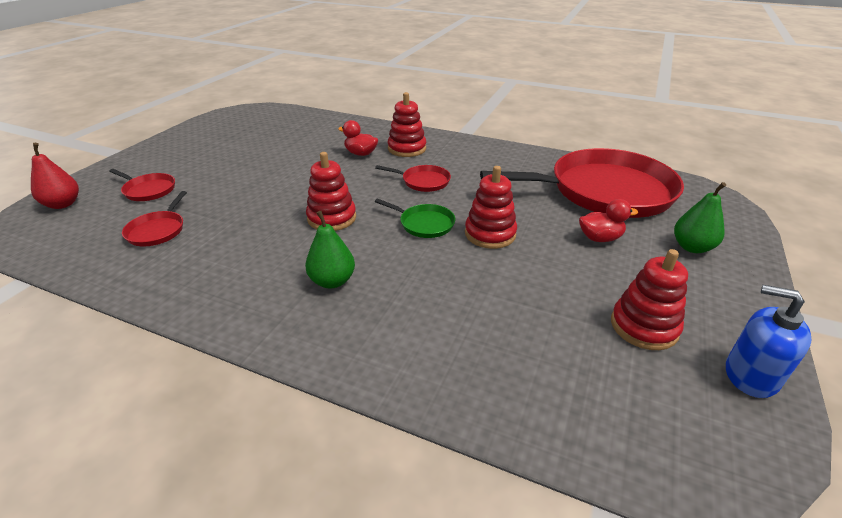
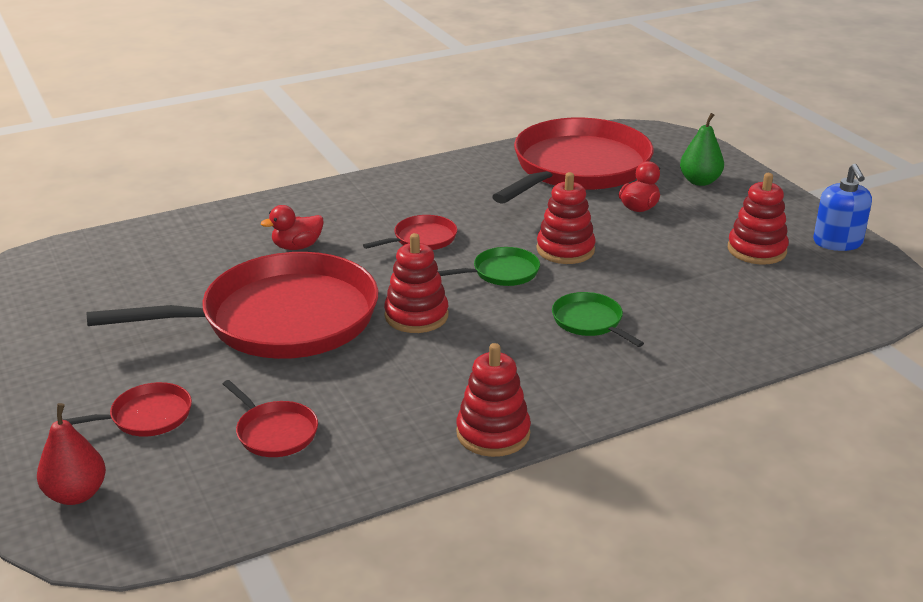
camera: 50 degrees left, 5 degrees down
green pear [305,211,355,289] -> none
red stacking toy [388,92,426,157] -> red stacking toy moved to [456,343,531,457]
blue soap dispenser [726,285,811,398] -> blue soap dispenser turned 75 degrees counterclockwise [813,164,872,251]
none -> red pan [86,252,378,359]
none -> green pan [552,292,644,347]

